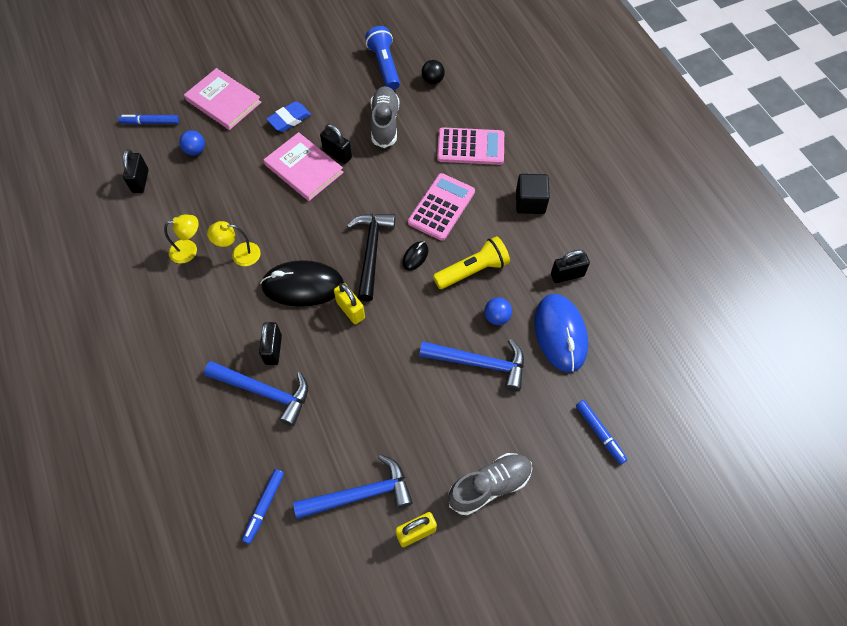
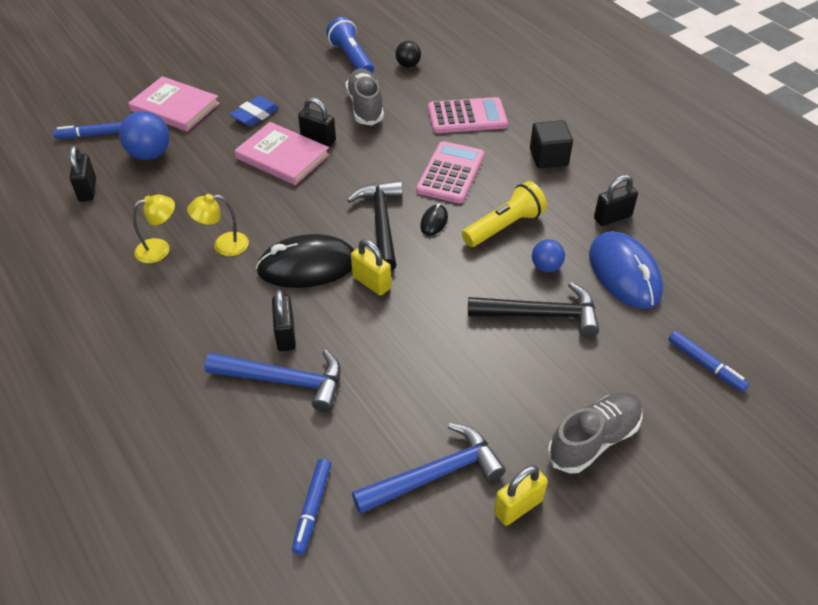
camera: 10 degrees left, 15 degrees down
blue ball [179,130,205,156] -> blue ball [119,111,170,160], size x1.65
blue hammer [419,339,524,391] -> black hammer [468,282,599,337]

